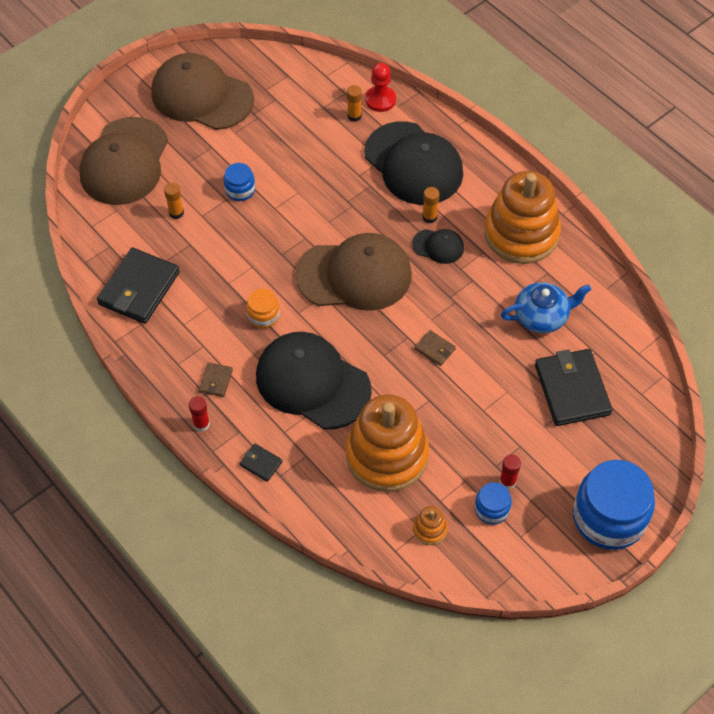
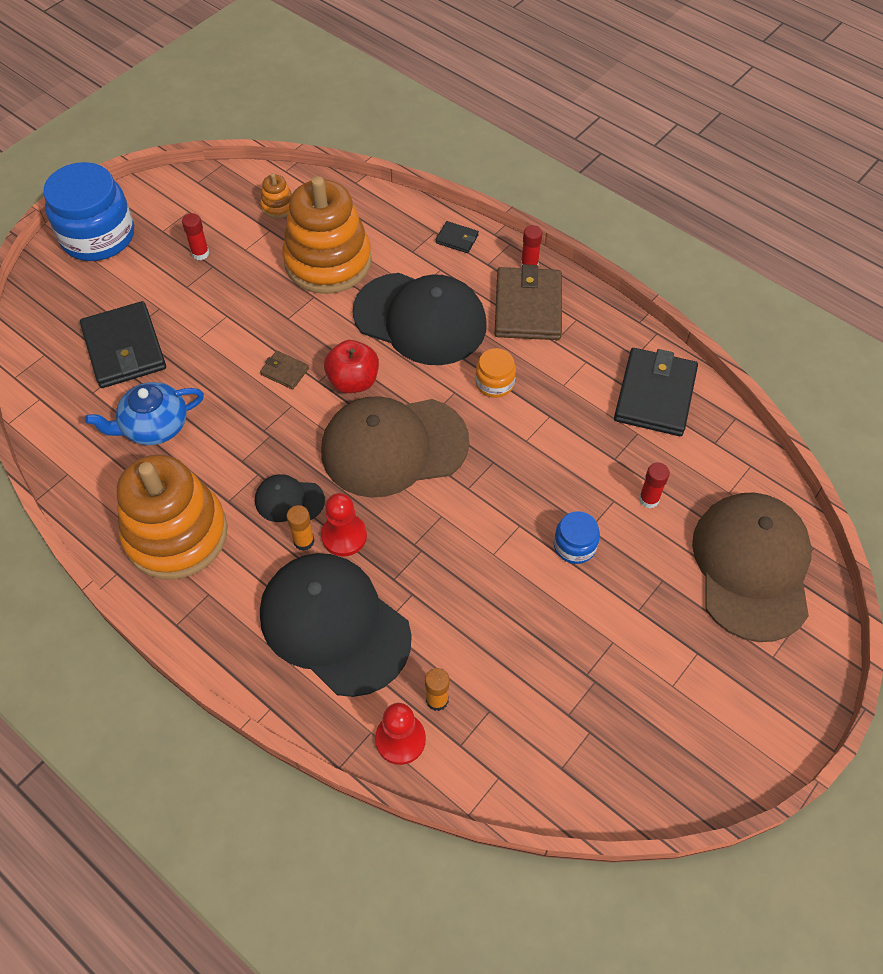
camera: 170 degrees right, 0 degrees up
brown cap [151,53,254,130] -> none
orange glue stick [164,183,184,219] -> red glue stick [639,462,670,508]
brown wallet [199,362,233,397] -> brown wallet [495,264,562,340], size x2.20
blue jar [475,482,512,525] -> none
none -> red pawn [321,493,367,557]
none -> red apple [324,340,379,393]

